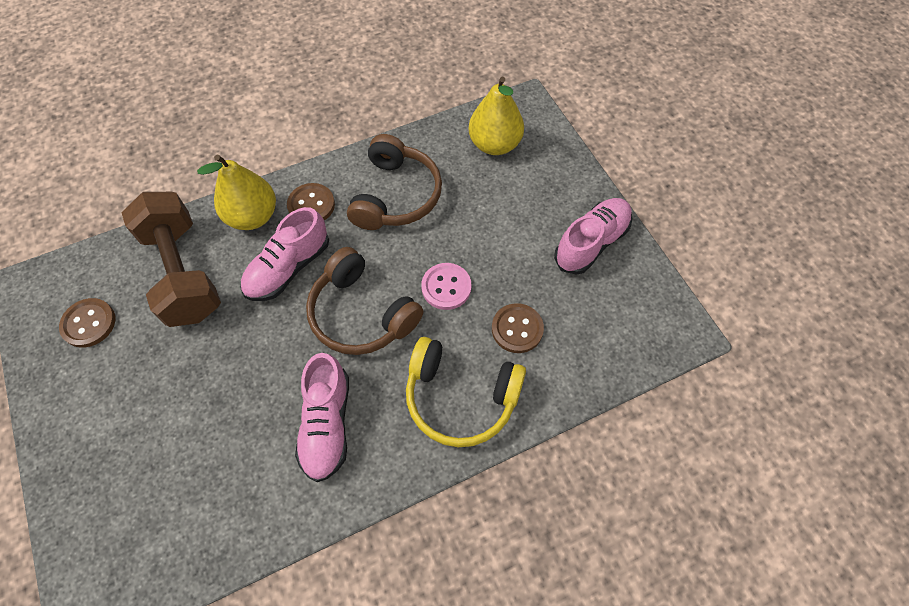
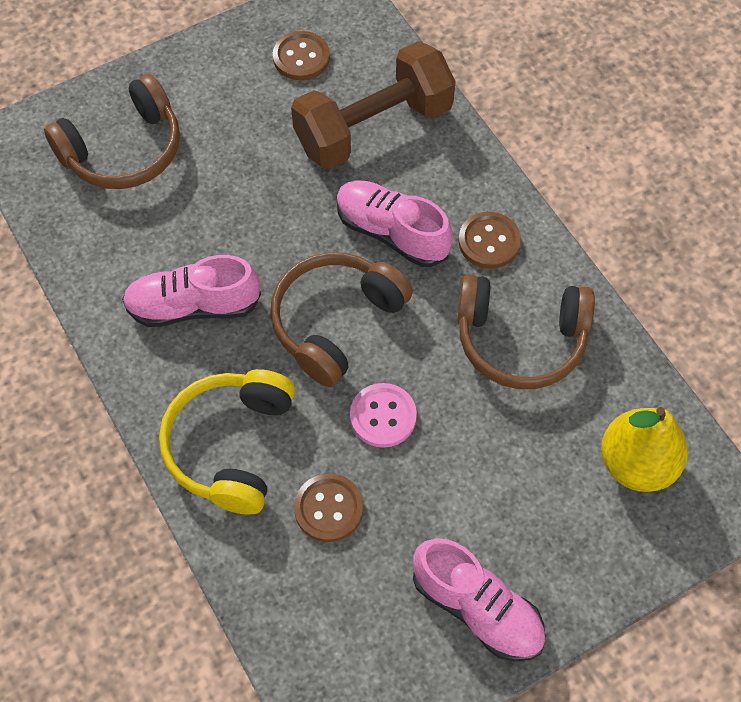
camera: 85 degrees right, 0 degrees up
yellow pear [197,155,276,230] -> none
none -> brown headphones [44,74,180,189]

